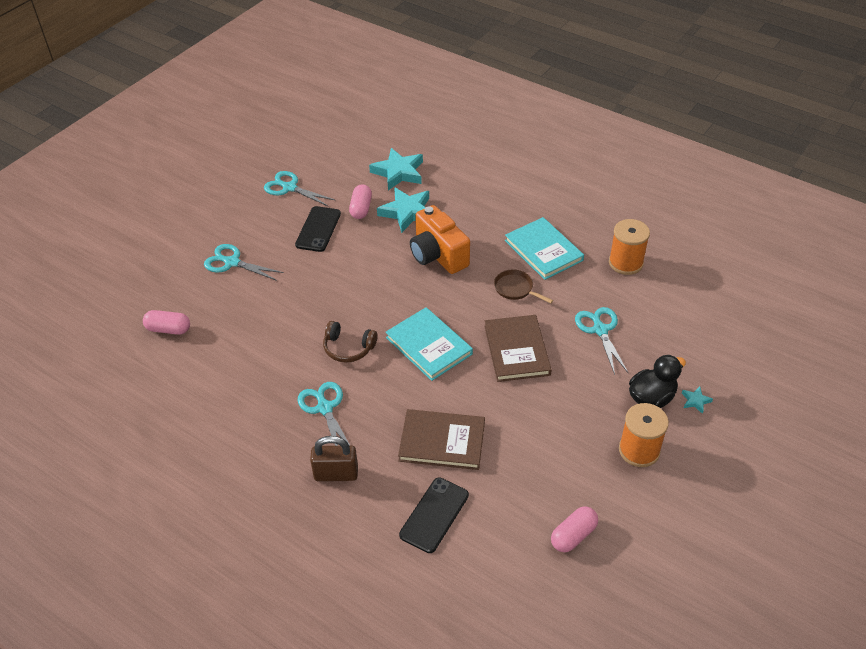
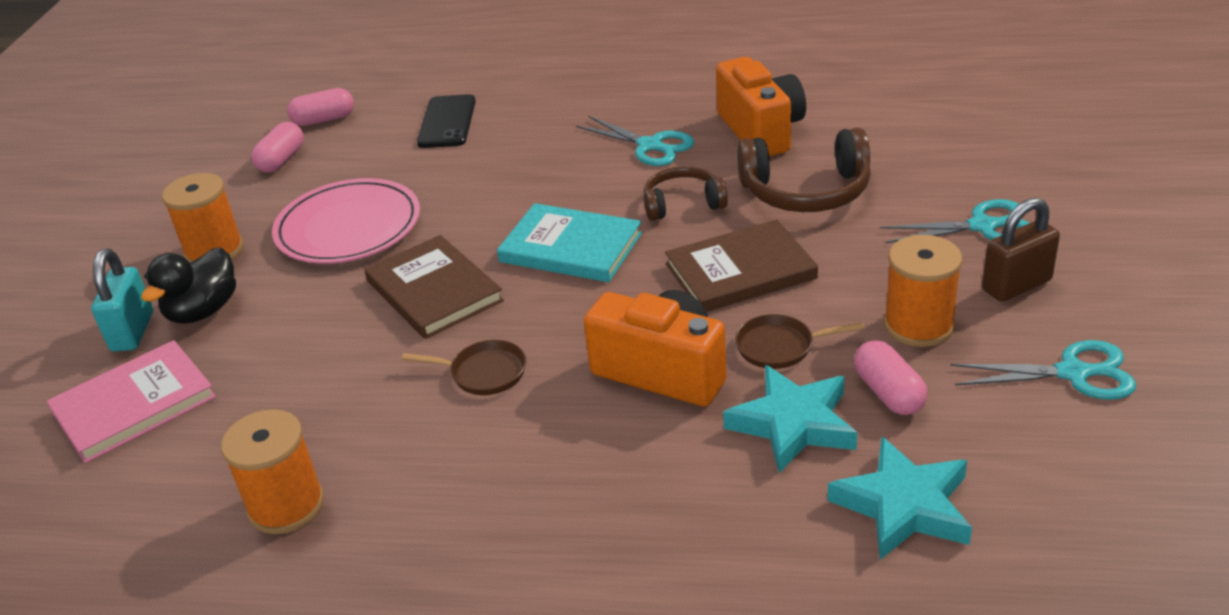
camera: 155 degrees right, 10 degrees down
pink capsule [143,310,190,335] -> pink capsule moved to [287,88,354,126]
black phone [295,206,341,252] -> orange spool [884,235,962,347]
brown padlock [310,436,358,481] -> brown padlock moved to [982,198,1060,302]
brown book [398,409,485,470] -> brown book moved to [665,219,818,312]
turquoise book [505,217,584,280] -> none
turquoise scissors [575,307,628,375] -> none
turquoise star [682,387,713,414] -> turquoise padlock [91,249,153,352]
none -> pink book [47,340,216,463]
none -> pink plate [272,178,420,264]
none -> orange camera [716,57,806,156]
none -> brown pan [735,314,864,369]
none -> brown headphones [737,128,871,212]

